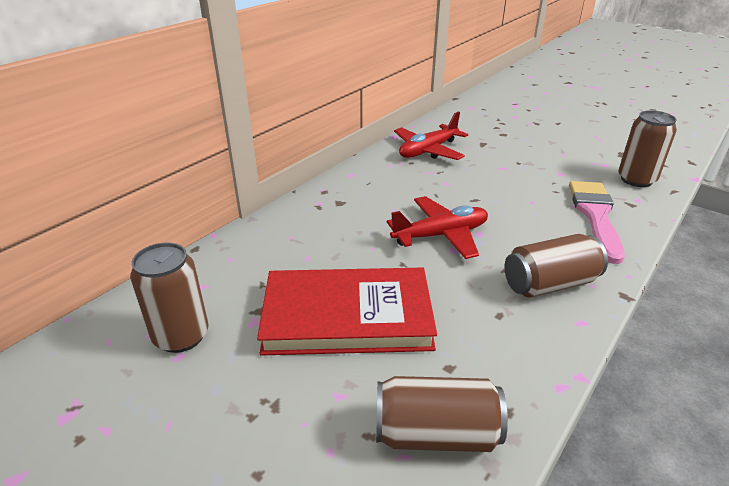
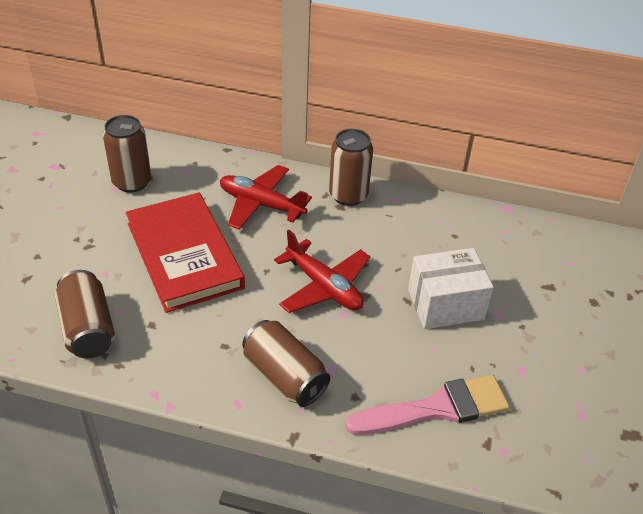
camera: 65 degrees right, 10 degrees up
red plane [394,111,468,160] -> red plane moved to [220,165,312,230]
brown can [618,110,677,187] -> brown can moved to [329,129,373,206]
none -> white box [408,248,494,329]

